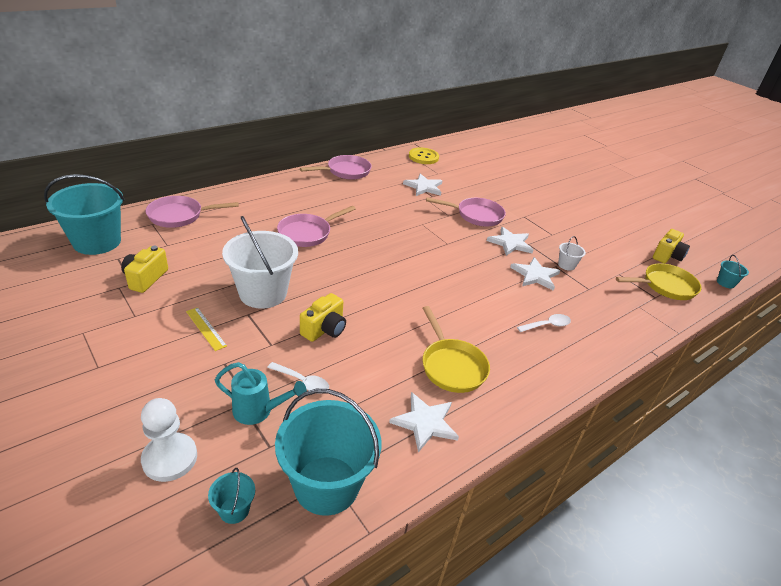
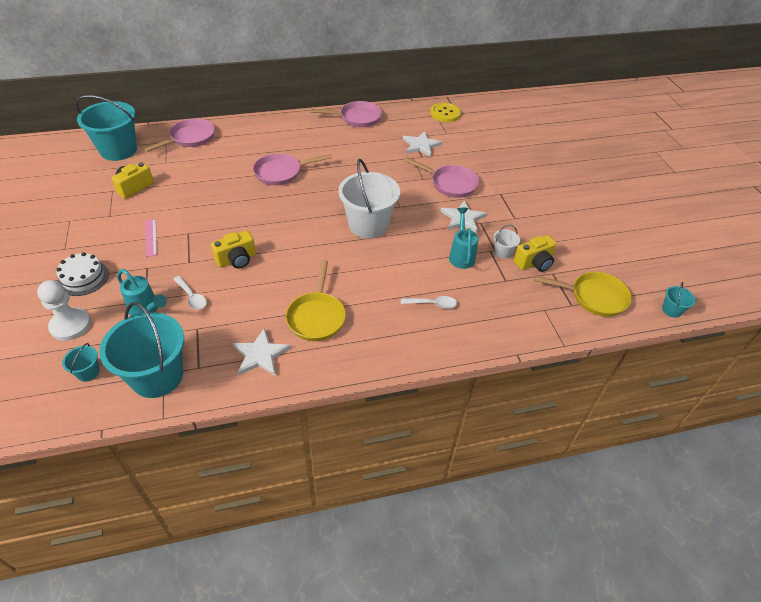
camera: 25 degrees right, 10 degrees up
pink pan [146,196,239,228] -> pink pan turned 120 degrees clockwise [144,119,215,152]
yellow ruler [186,307,227,351] -> pink ruler [146,219,157,257]
white bucket [222,216,298,309] -> white bucket moved to [338,159,400,239]
white star [510,257,560,291] -> turquoise watering can [449,208,478,269]
yellow camera [653,229,690,263] -> yellow camera moved to [514,235,557,272]
none -> white cake [56,252,109,296]

